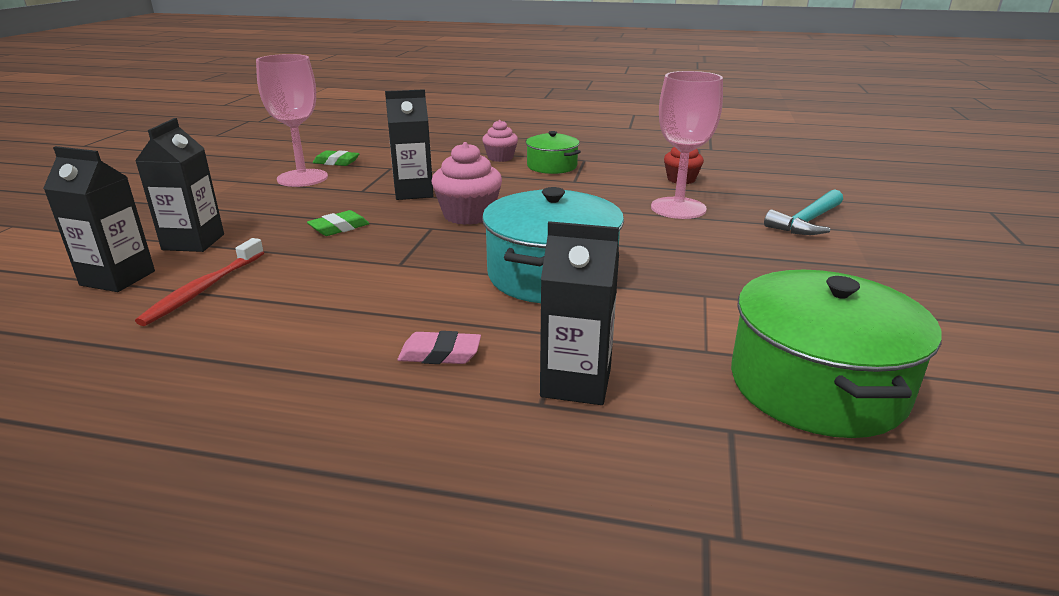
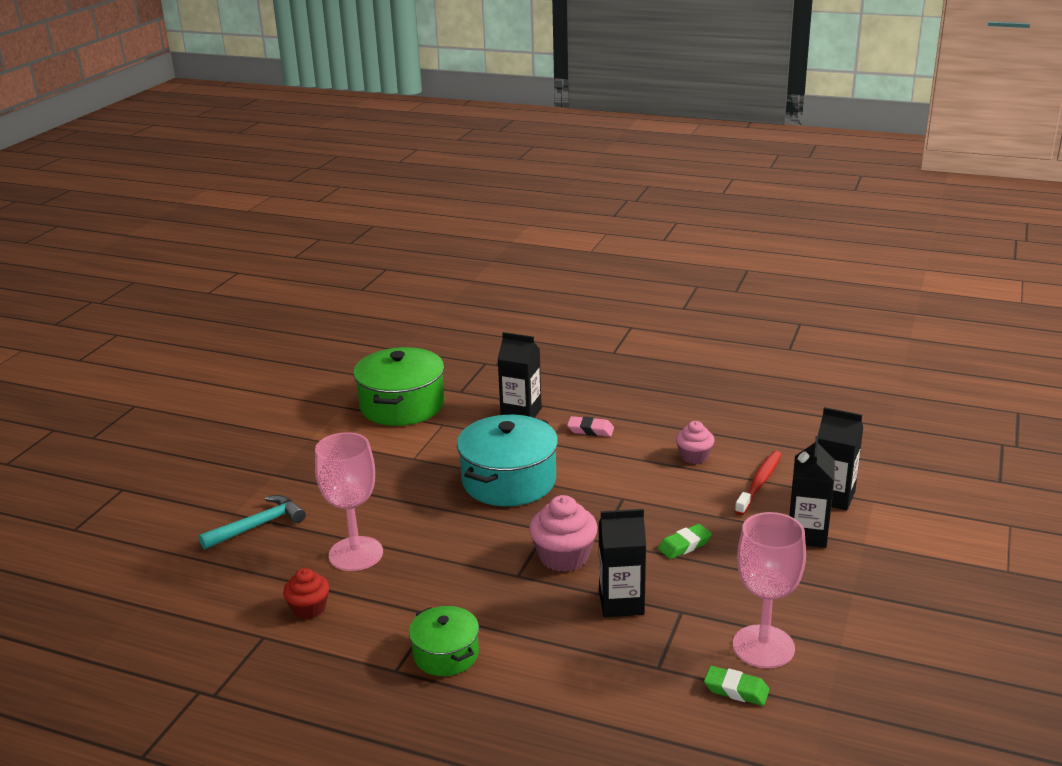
camera: 170 degrees left, 0 degrees up
pink cupcake [482,120,518,162] -> pink cupcake moved to [676,421,715,464]

